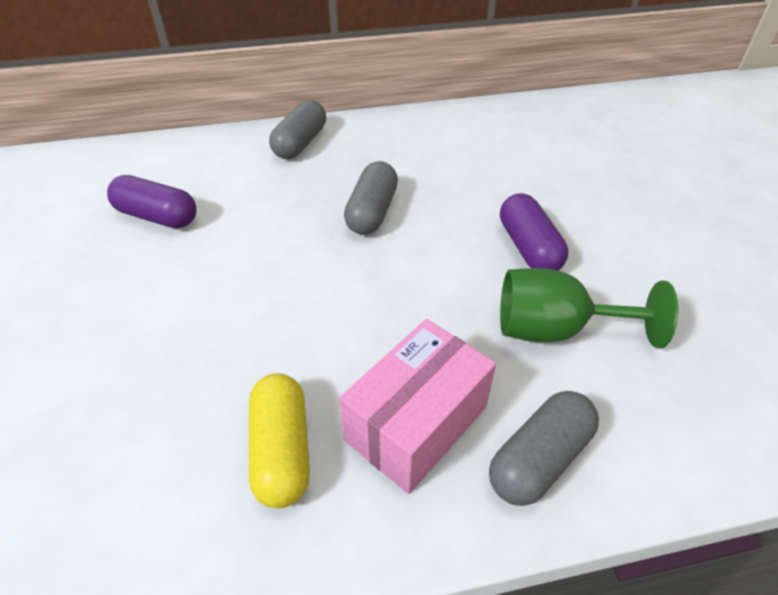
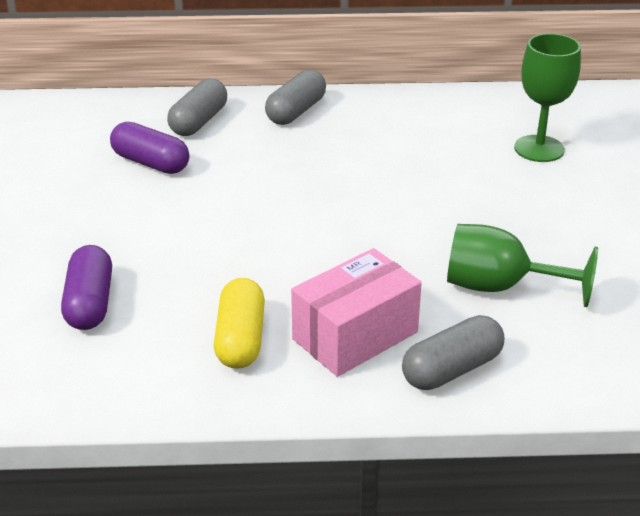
camera: 10 degrees right, 10 degrees down
grey capsule [344,161,398,235] -> grey capsule moved to [167,79,227,136]
purple capsule [500,193,568,271] -> purple capsule moved to [61,245,112,330]
none -> green goblet [514,33,581,162]

